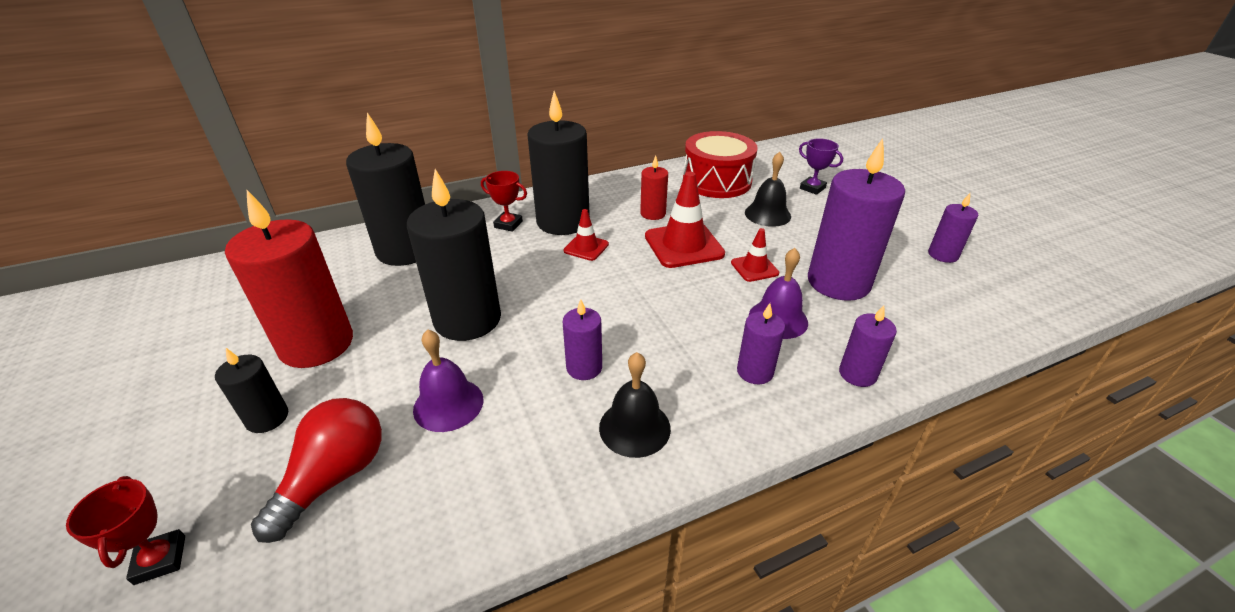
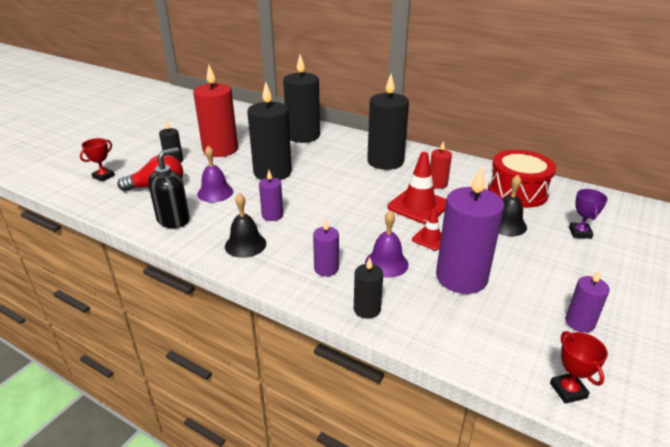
camera: 55 degrees right, 5 degrees down
red trophy [481,171,527,232] -> red trophy moved to [550,331,608,404]
red traffic cone [563,209,609,261] -> none
purple candle [839,305,897,387] -> black candle [354,257,383,319]
none -> black soap dispenser [148,147,190,228]

